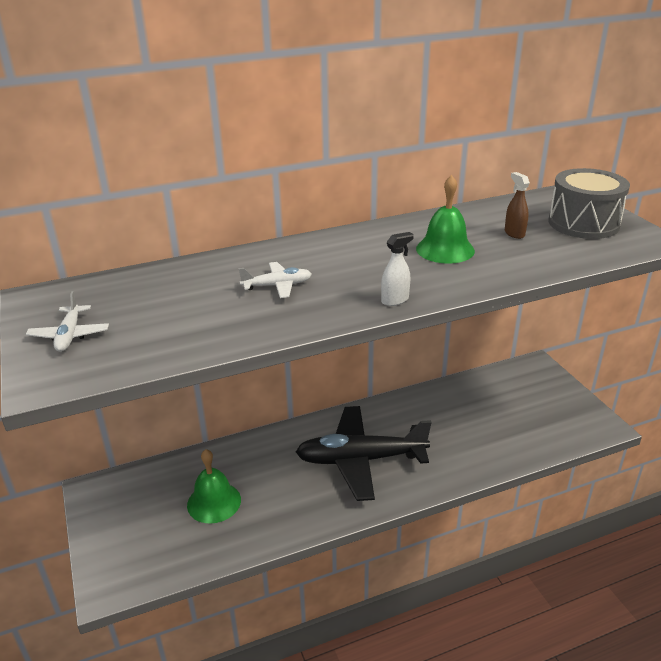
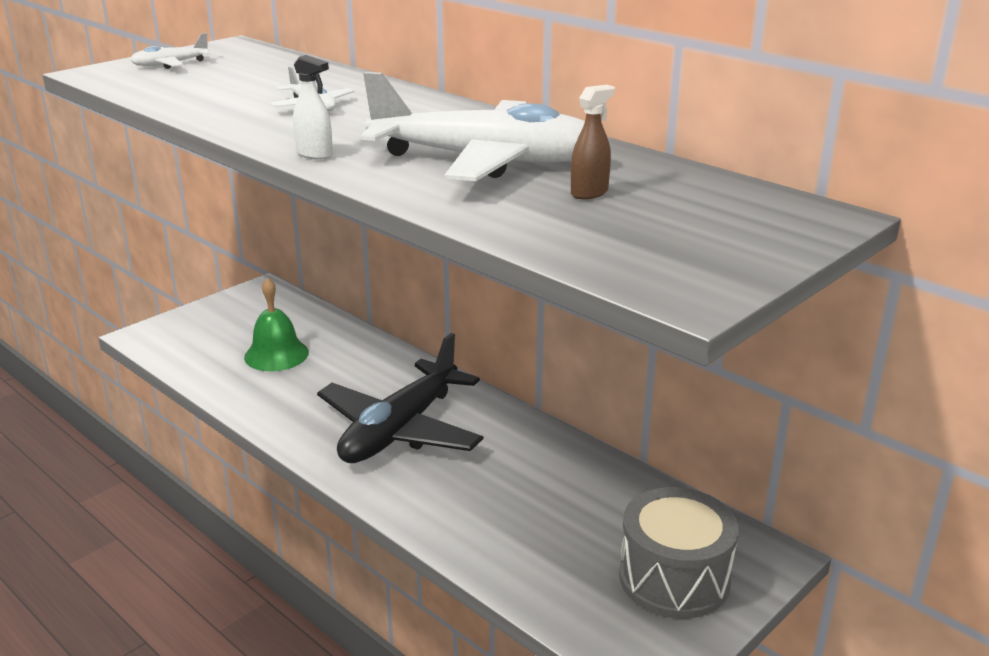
camera: 65 degrees right, 5 degrees down
black plane [296,406,432,501] -> black plane turned 120 degrees counterclockwise [317,333,483,463]
green bell [416,175,475,264] -> white plane [361,72,585,181]
grey drum [548,168,630,239] -> grey drum moved to [619,487,739,619]

